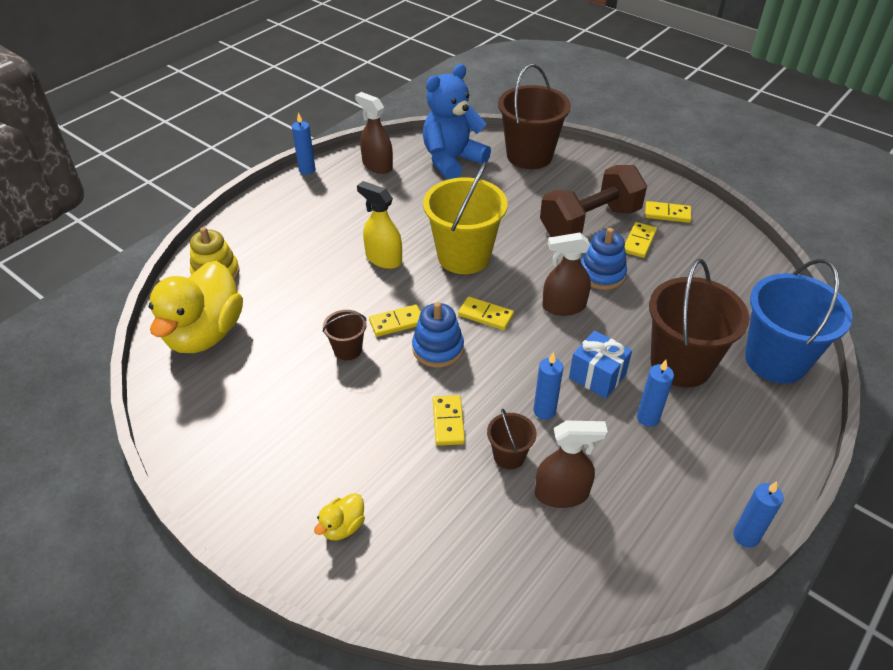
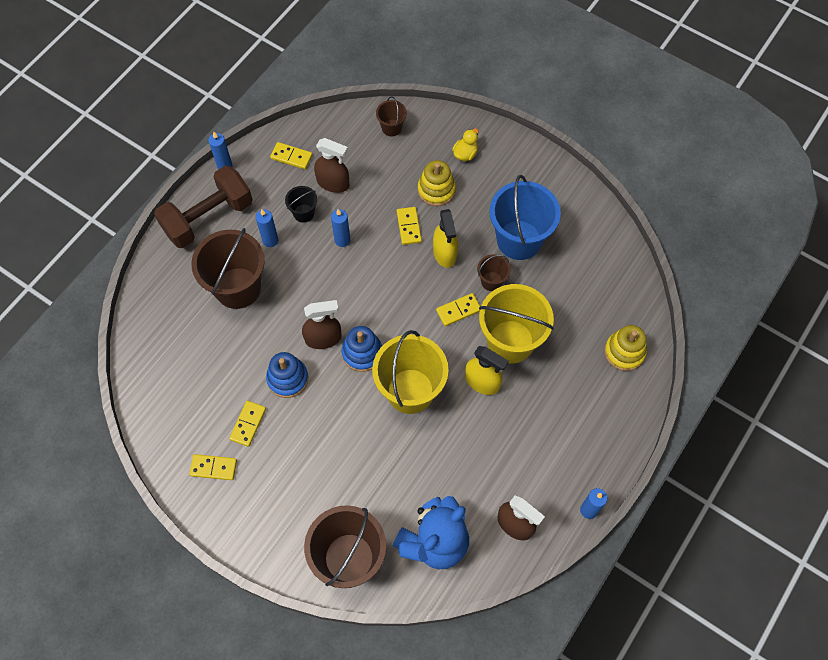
camera: 175 degrees right, 20 degrees up
yellow duck [149,261,243,353] -> none
blue stacking toy [412,302,464,368] -> blue stacking toy moved to [342,326,382,372]
yellow domino [458,297,514,330] -> yellow domino moved to [270,142,312,169]
brown bucket [487,409,536,470] -> brown bucket moved to [376,96,407,137]
brown spray bottle [535,421,608,508] -> brown spray bottle turned 150 degrees counterclockwise [314,138,349,193]
brown dumbbell [540,165,647,237] -> brown dumbbell moved to [154,165,253,248]
blue gift [569,331,632,398] -> none
blue bucket [745,259,853,383] -> blue bucket moved to [489,175,561,260]
none -> black bucket [285,186,317,223]
none -> yellow stacking toy [418,160,456,206]
none -> yellow spray bottle [433,209,458,268]
none -> yellow bucket [479,284,554,363]

